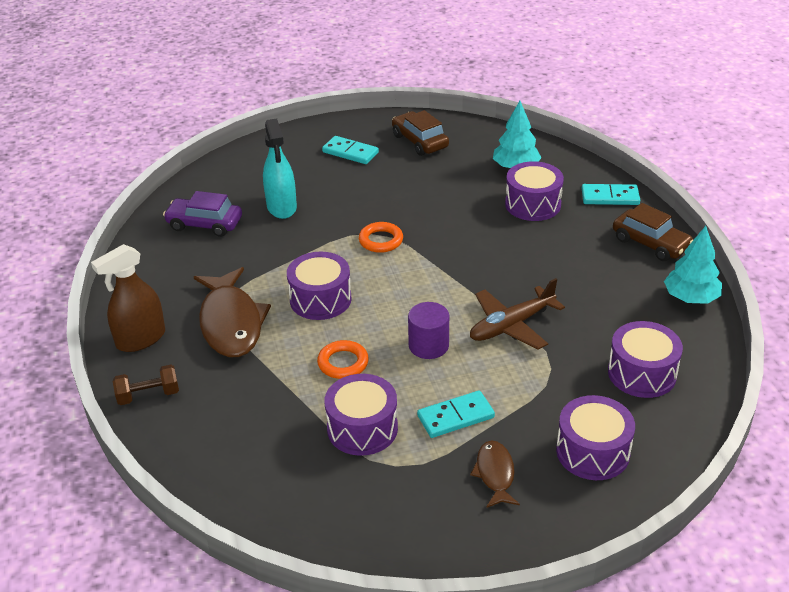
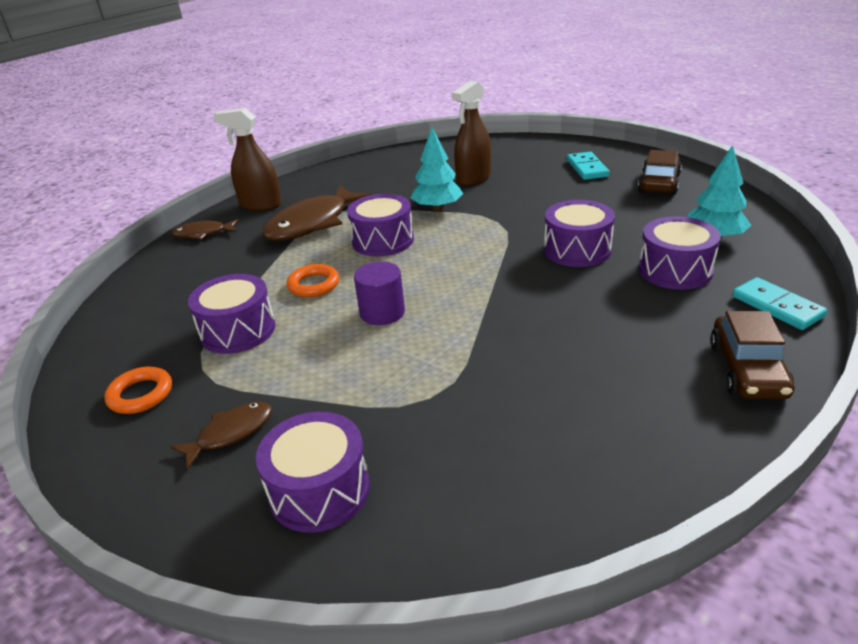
camera: 55 degrees right, 5 degrees down
brown dumbbell [113,365,179,405] -> brown fish [171,219,239,240]
purple car [163,191,242,237] -> none
turquoise spray bottle [263,118,297,219] -> brown spray bottle [452,81,491,186]
orange ring [359,222,403,253] -> orange ring moved to [104,367,172,414]
turquoise domino [417,391,495,438] -> none
brown plane [470,278,565,350] -> none
purple drum [608,321,683,398] -> purple drum moved to [544,200,615,267]
turquoise tree [664,226,722,304] -> turquoise tree moved to [411,128,463,211]

